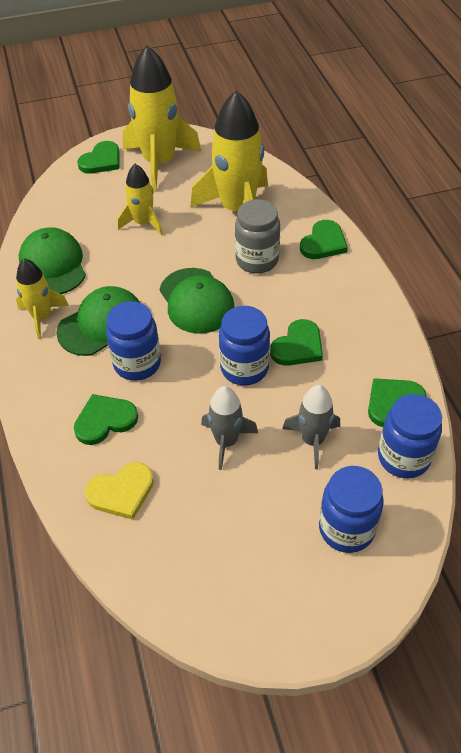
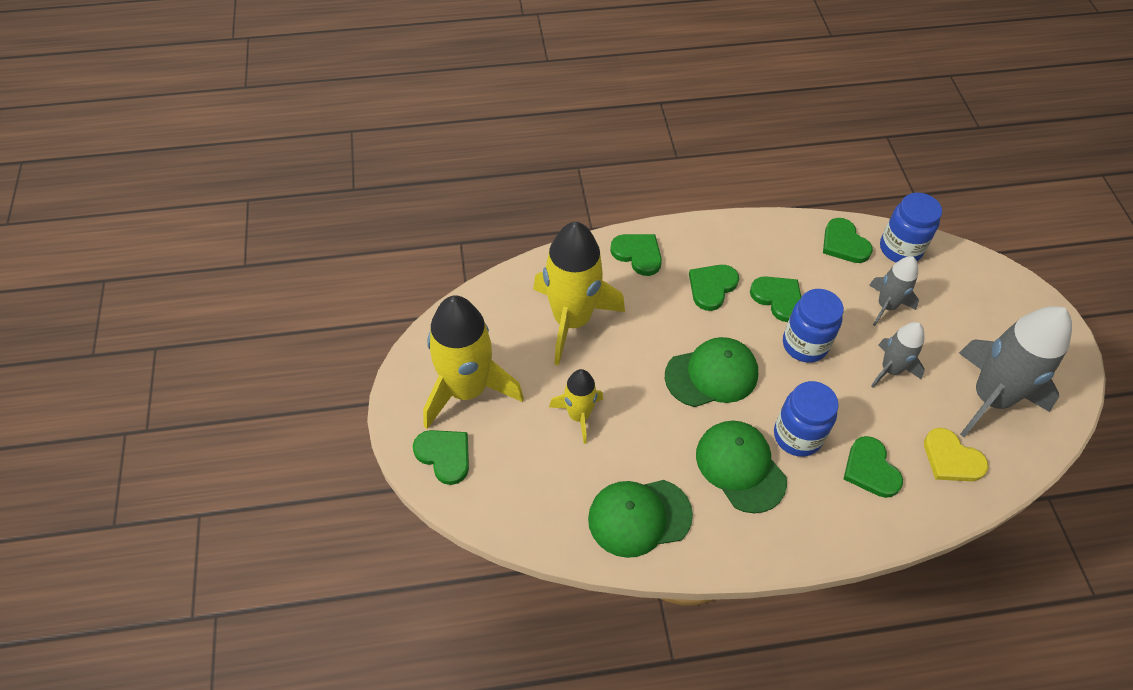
camera: 85 degrees left, 5 degrees up
yellow rocket [16,258,69,339] -> none
yellow heart [85,462,154,520] -> yellow heart turned 150 degrees clockwise [924,428,988,481]
grey jar [235,199,280,273] -> none
blue jar [319,466,384,553] -> none
none -> green heart [689,265,739,311]
none -> grey rocket [959,306,1072,437]

